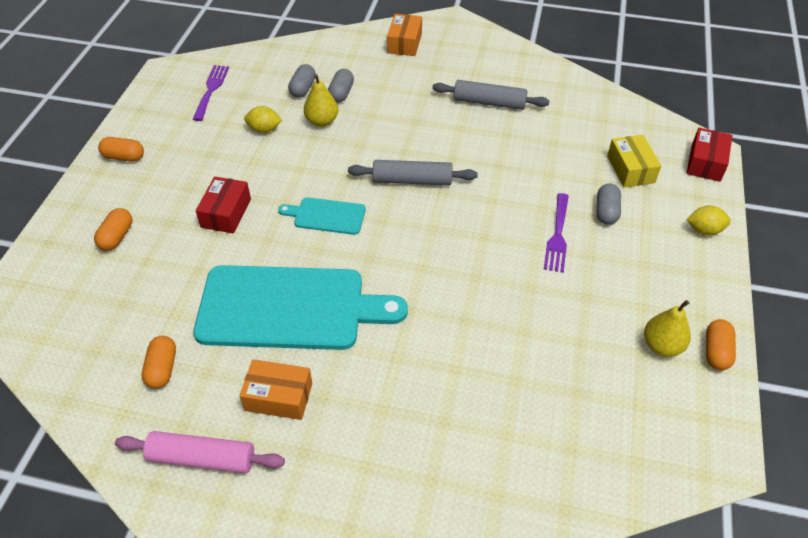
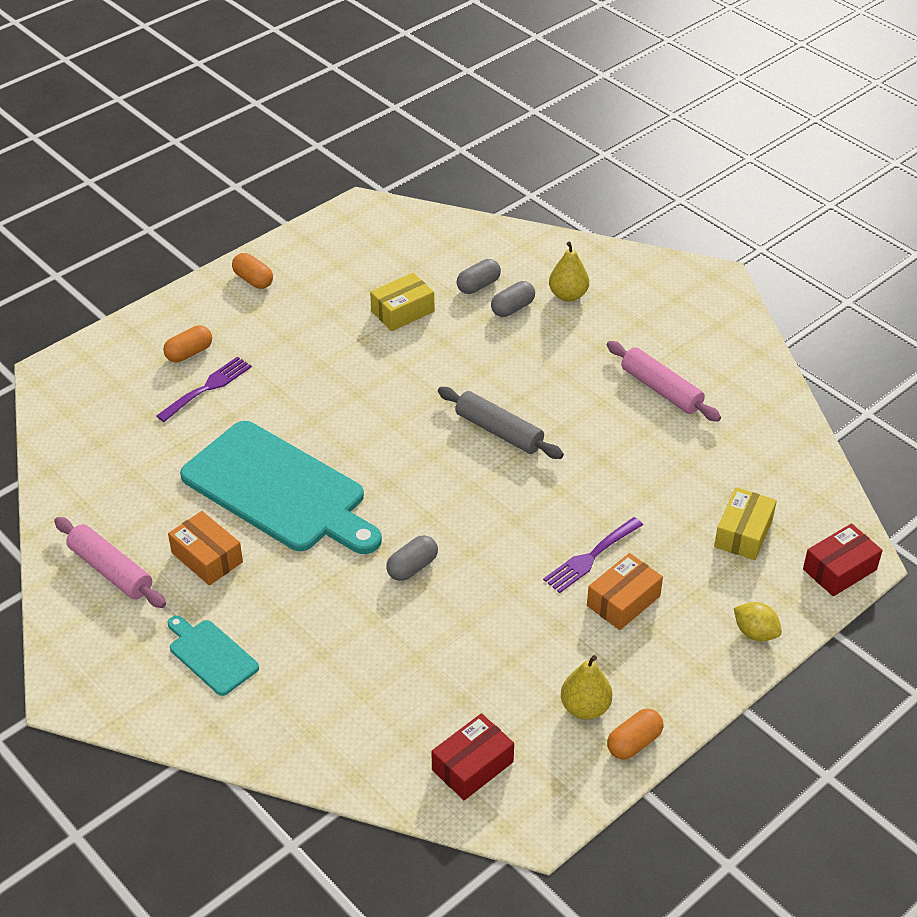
camera: 35 degrees right, 5 degrees down
orange capsule [142,336,176,389] -> none
purple fork [193,65,229,121] -> purple fork moved to [156,356,252,422]
red box [196,177,251,233] -> red box moved to [431,713,514,800]
yellow lemon [244,106,282,133] -> yellow box [370,273,434,331]
turquoise cutting board [278,197,366,235] -> turquoise cutting board moved to [168,616,259,696]
yellow pear [304,74,338,127] -> yellow pear moved to [549,242,589,302]
orange box [387,14,422,56] -> orange box moved to [587,553,663,630]
grey rolling pin [432,80,550,110] -> pink rolling pin [607,341,721,422]
grey capsule [597,184,621,225] -> grey capsule moved to [386,535,438,581]

